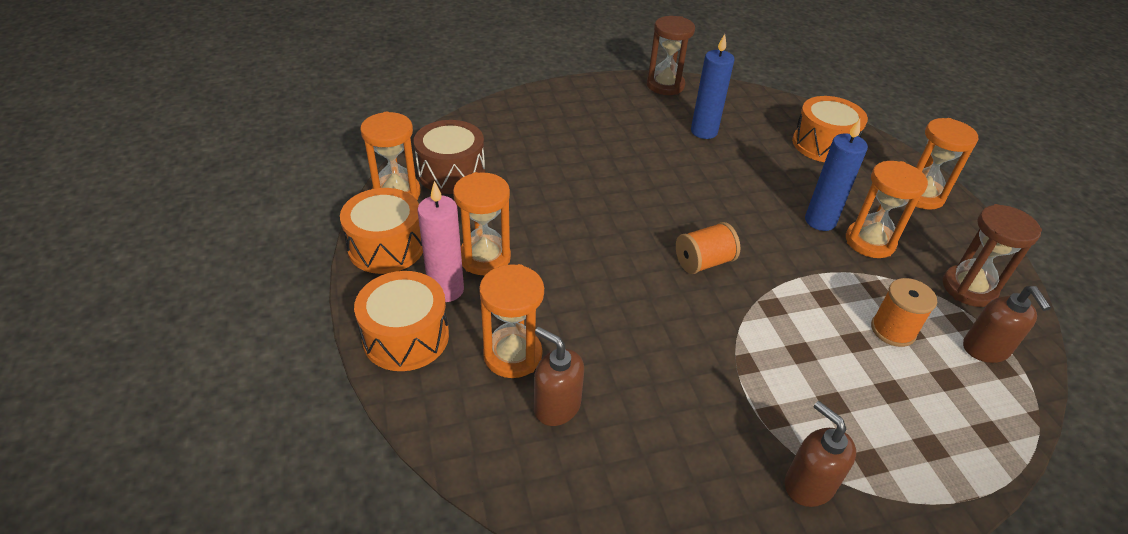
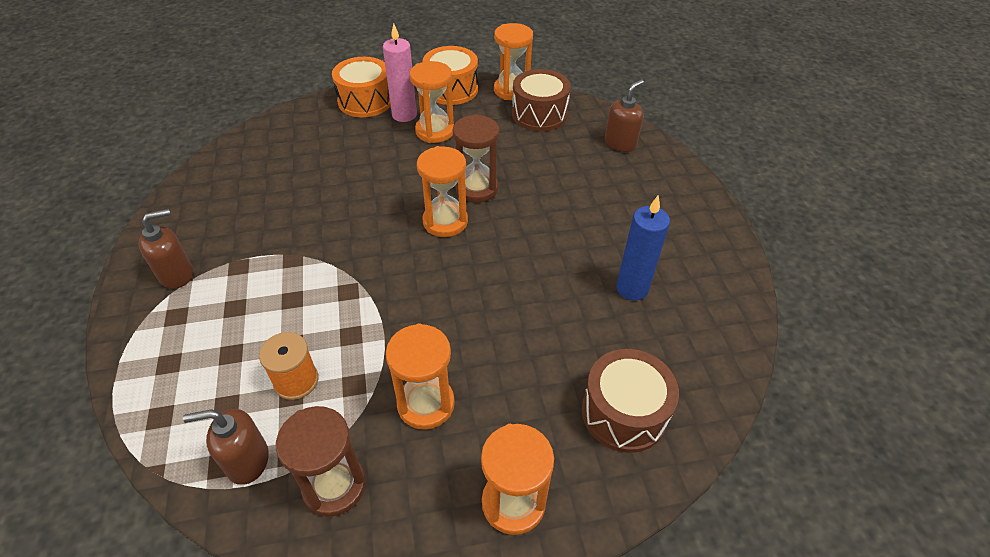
camera: 95 degrees right, 5 degrees up
orange hourglass [479,264,544,378] -> orange hourglass moved to [417,146,468,237]
brown soap dispenser [534,327,584,426] -> brown soap dispenser moved to [605,79,644,152]
brown hourglass [647,16,695,95] -> brown hourglass moved to [453,114,499,203]
orange spool [676,222,740,274] -> none
orange drum [792,96,868,162] -> brown drum [582,349,679,453]
blue candle [805,119,868,231] -> none

